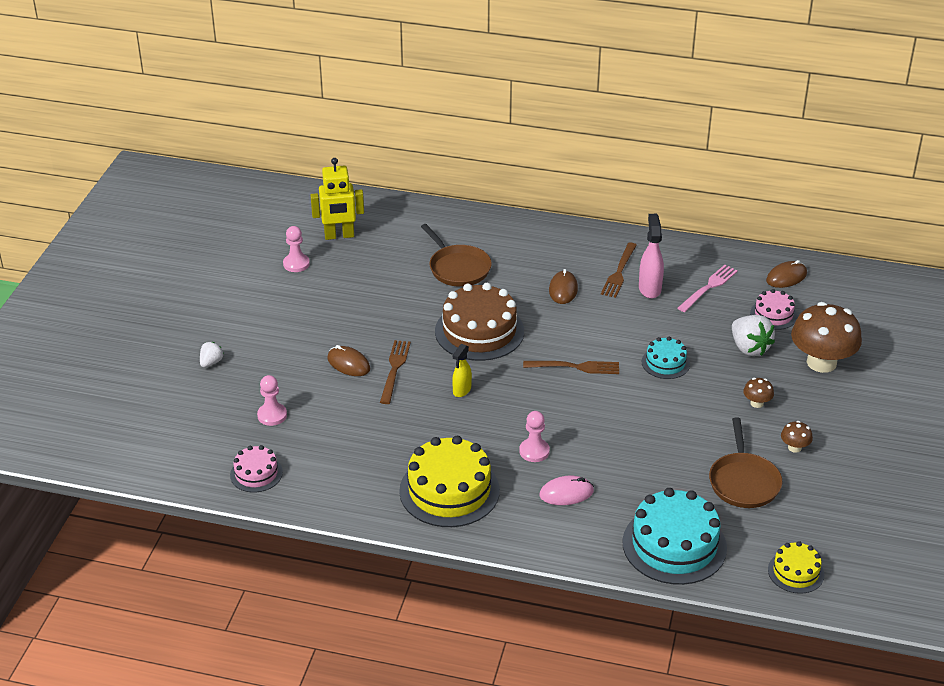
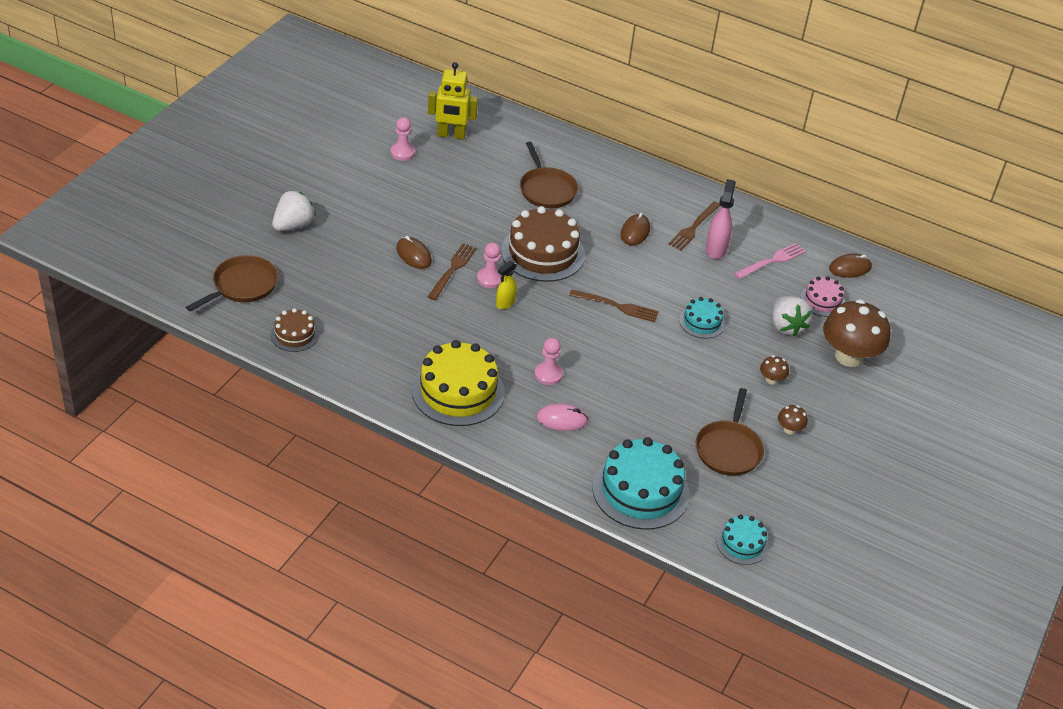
camera: 10 degrees right, 5 degrees up
white strawberry [200,342,224,368] -> white strawberry [272,190,316,231], size x1.81
pink cake [230,445,283,492] -> brown cake [271,308,319,352]
pink pawn [257,375,287,426] -> pink pawn moved to [477,242,502,288]
yellow cake [768,541,824,594] -> turquoise cake [716,515,769,565]
none -> brown pan [186,255,278,312]

